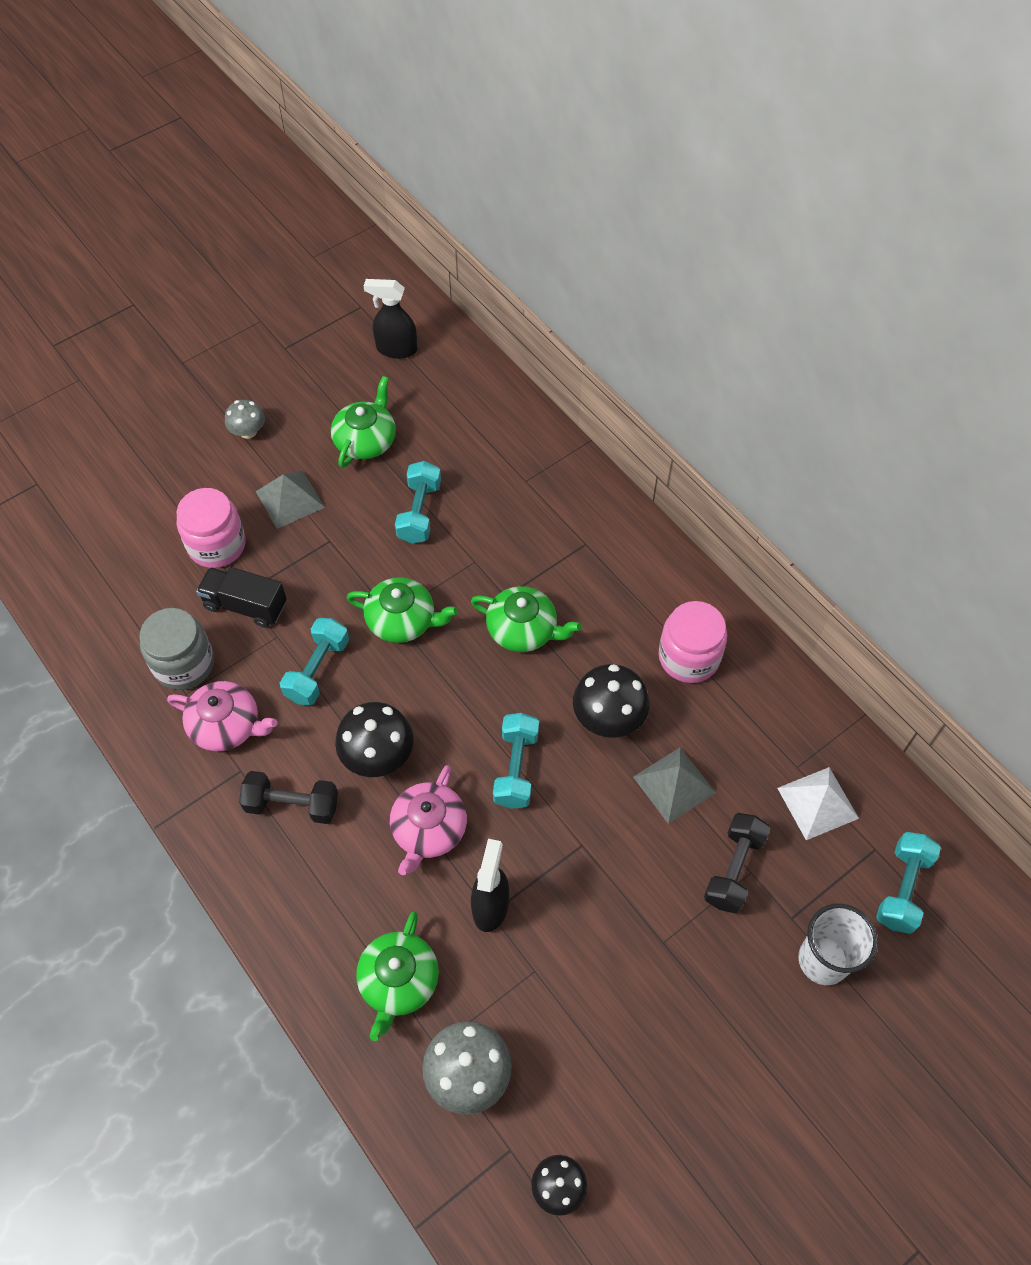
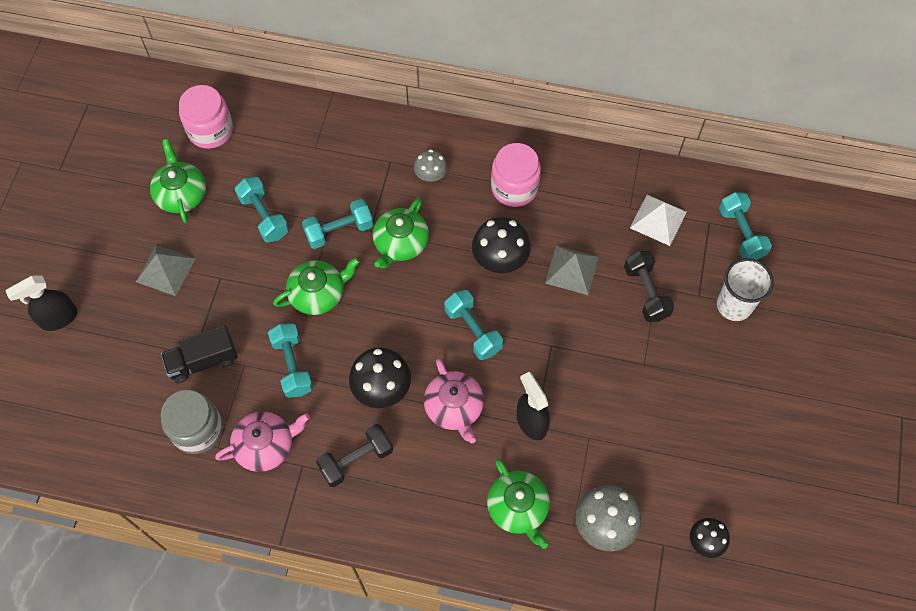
camera: 40 degrees left, 5 degrees up
pink jar [176,488,246,568] -> pink jar moved to [179,85,233,149]
grey mushroom [225,400,265,439] -> grey mushroom moved to [414,149,448,182]
black spray bottle [364,279,417,359] -> black spray bottle moved to [5,276,78,331]
green teapot [471,586,581,652] -> green teapot turned 135 degrees clockwise [373,198,429,269]
none -> turquoise dumbbell [302,199,373,249]

